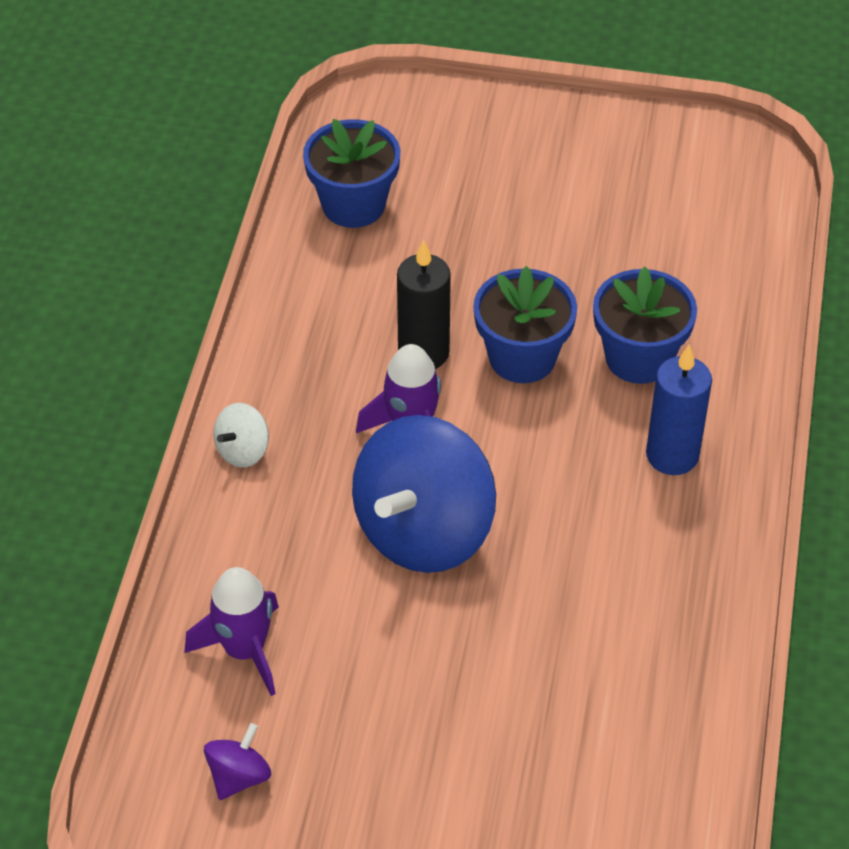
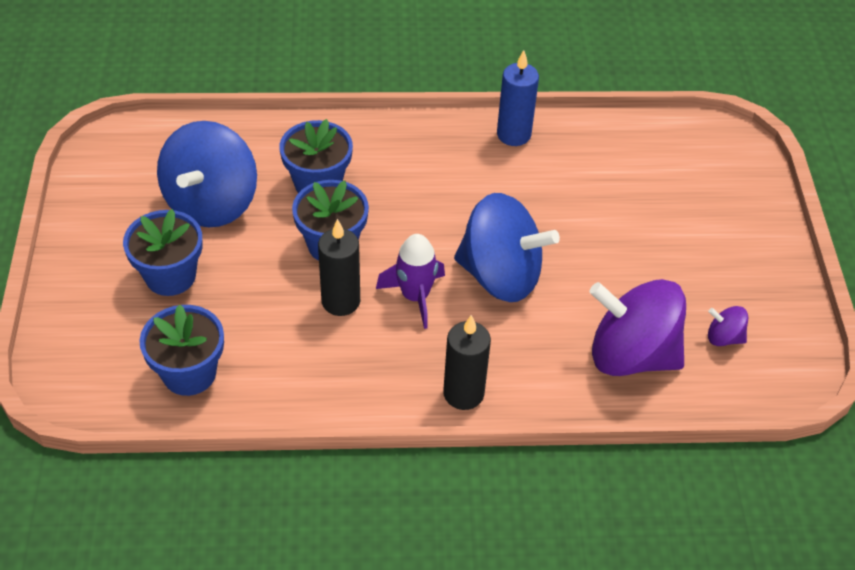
camera: 105 degrees left, 0 degrees up
purple rocket [185,567,279,696] -> purple spinning top [589,279,686,376]
white spinning top [213,403,269,468] -> black candle [443,315,491,410]
blue candle [646,344,712,475] -> blue candle moved to [497,50,539,146]
none -> blue flower pot [123,209,203,296]
none -> blue spinning top [157,121,257,227]

